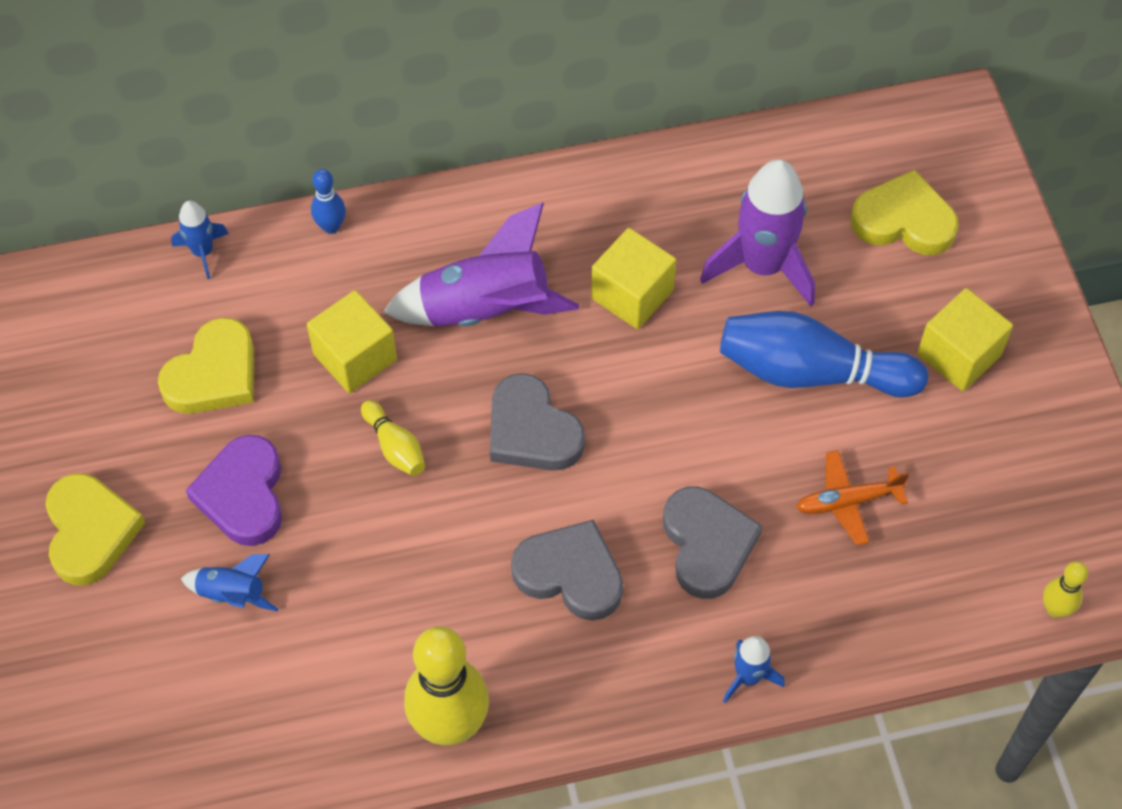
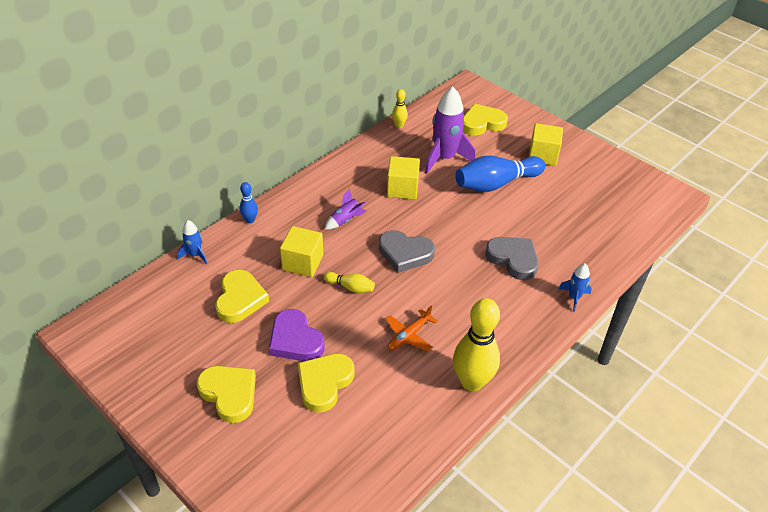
camera: 35 degrees left, 15 degrees down
blue rocket [181,554,278,611] -> yellow heart [298,354,354,412]
purple rocket [383,203,579,327] -> purple rocket [325,188,367,230], size x0.50
grey heart [511,519,623,620] -> none
orange plane [796,450,909,545] -> orange plane moved to [385,306,438,352]
yellow bowling pin [1043,561,1088,618] -> yellow bowling pin moved to [392,89,408,128]

